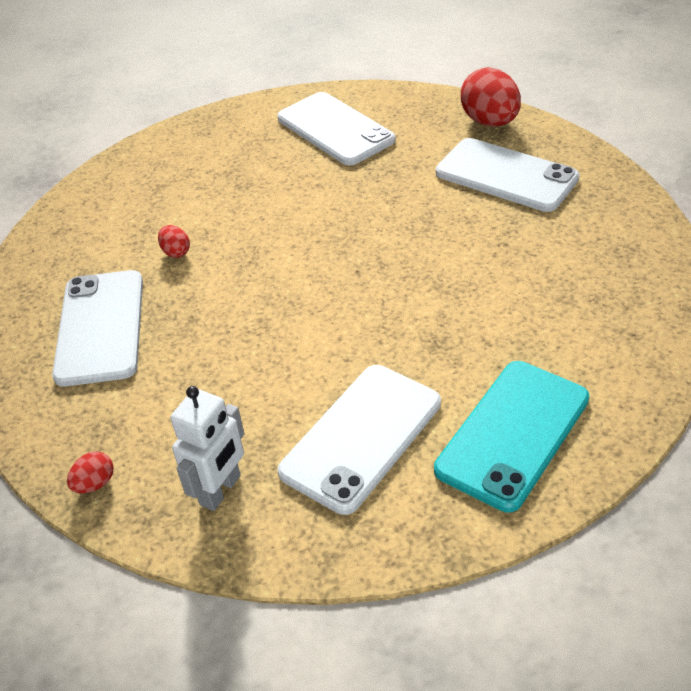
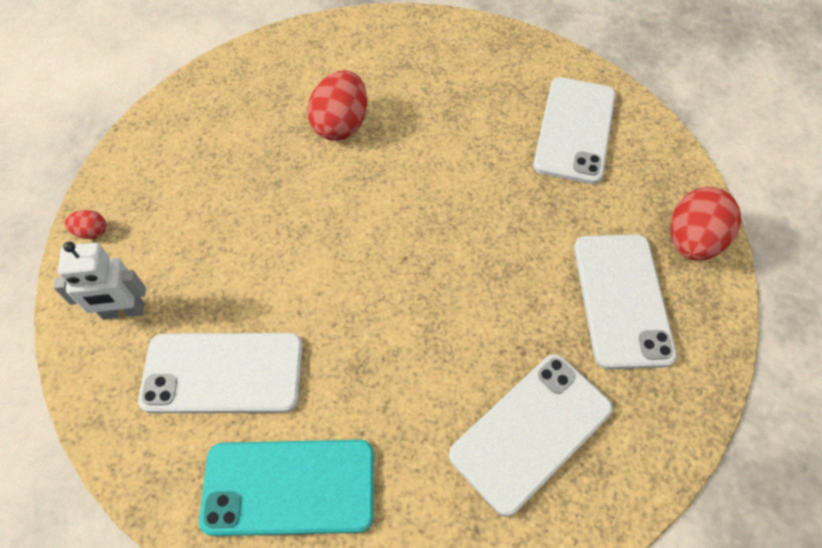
camera: 50 degrees right, 15 degrees up
white phone [52,270,143,386] -> white phone moved to [449,354,613,516]
red egg [158,225,190,258] -> red egg [307,70,367,141], size x2.11

